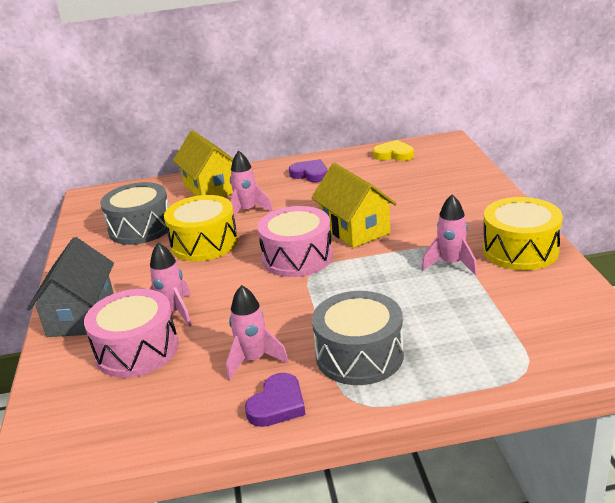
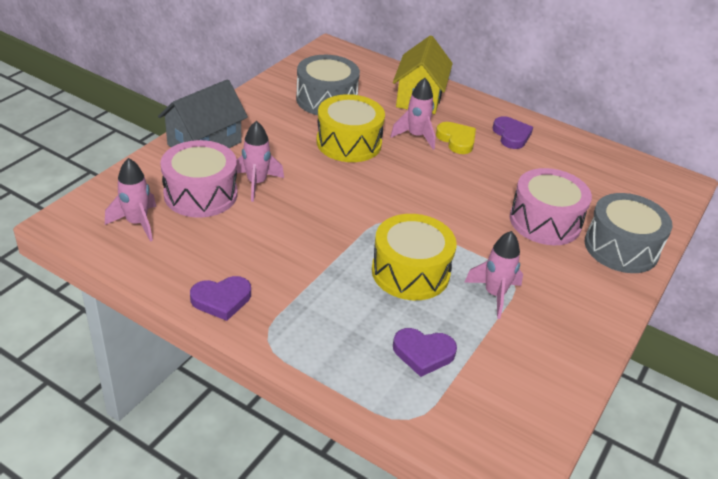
camera: 35 degrees right, 10 degrees up
pink rocket [226,285,289,381] -> pink rocket moved to [105,158,156,242]
pink drum [257,206,333,277] -> pink drum moved to [510,168,592,245]
yellow house [311,163,397,248] -> none
grey drum [312,291,404,385] -> grey drum moved to [585,193,673,273]
yellow heart [373,140,414,161] -> yellow heart moved to [436,122,476,154]
yellow drum [483,197,563,270] -> yellow drum moved to [372,214,456,300]
none -> purple heart [393,328,457,377]

